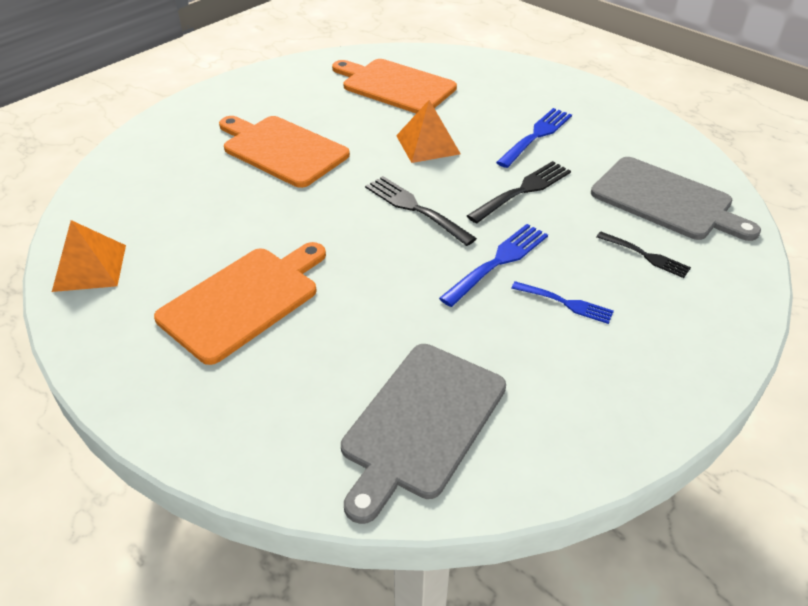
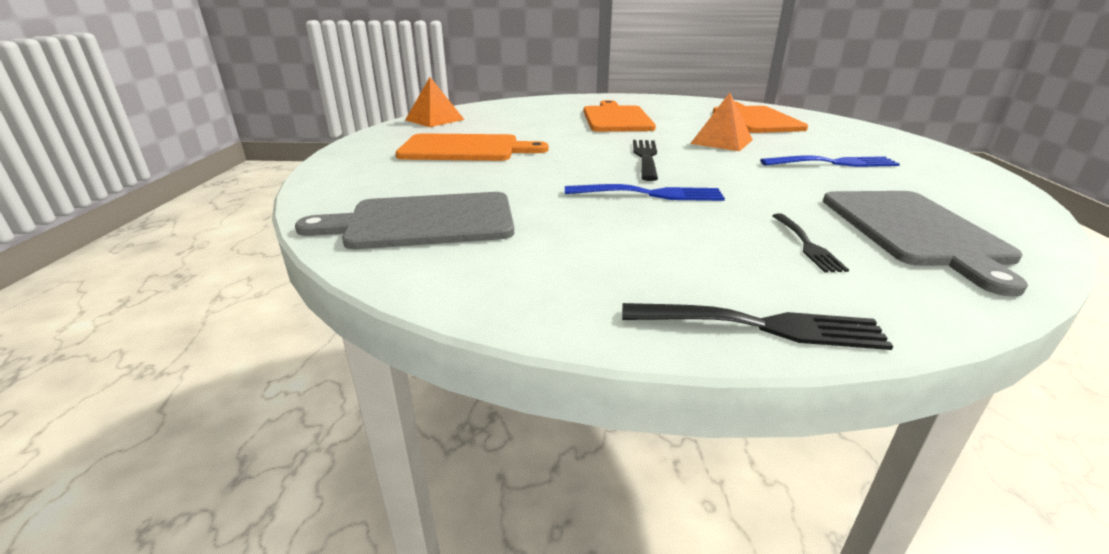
camera: 50 degrees right, 15 degrees down
black fork [467,161,571,224] -> black fork moved to [622,303,893,350]
blue fork [511,281,614,324] -> none

